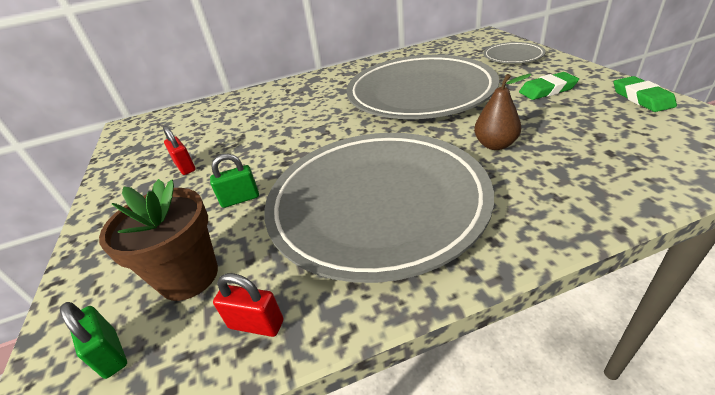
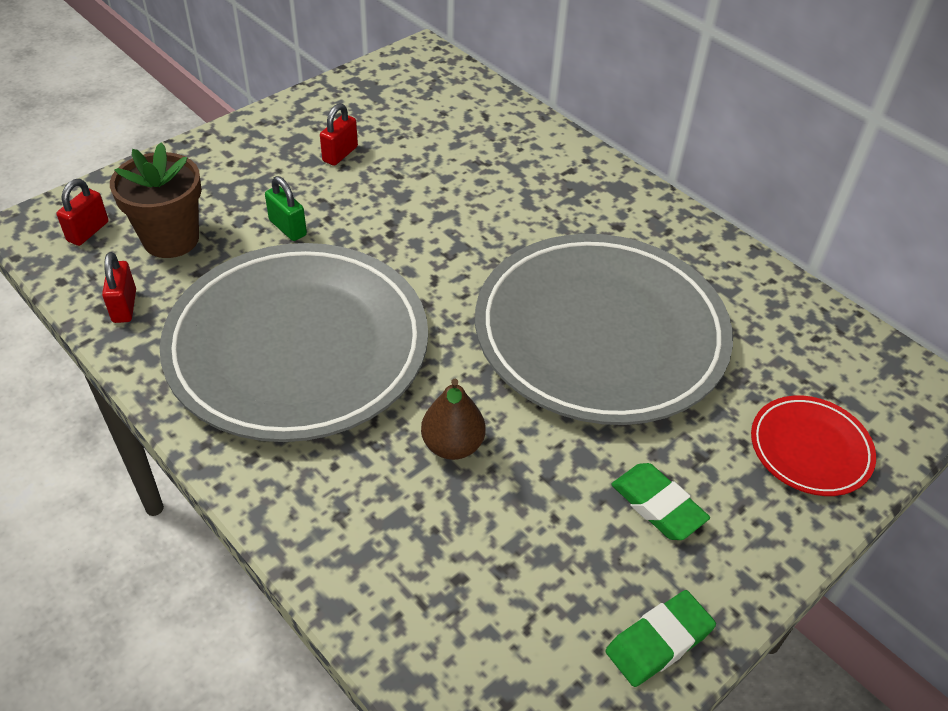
camera: 60 degrees right, 10 degrees up
green padlock [60,302,127,379] -> red padlock [57,179,109,246]
grey plate [483,42,546,63] -> red plate [751,396,876,496]

